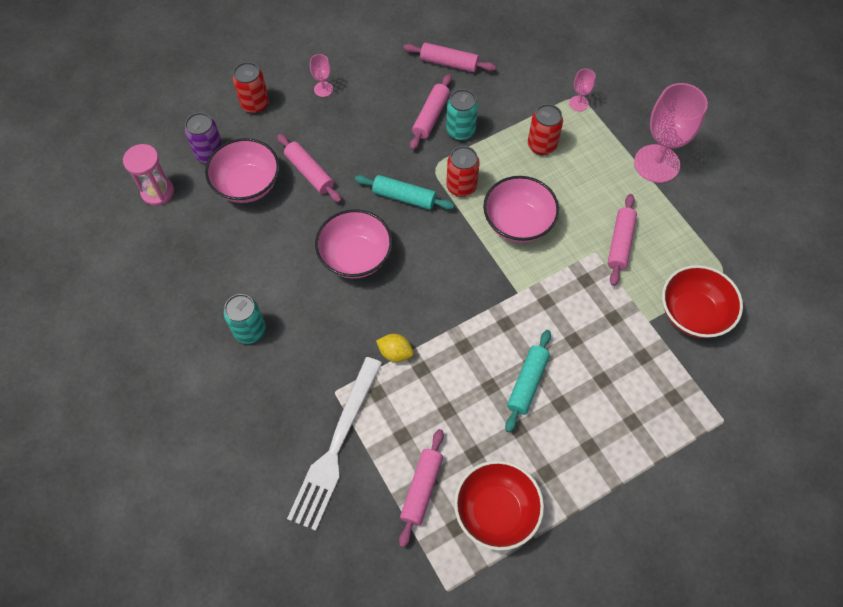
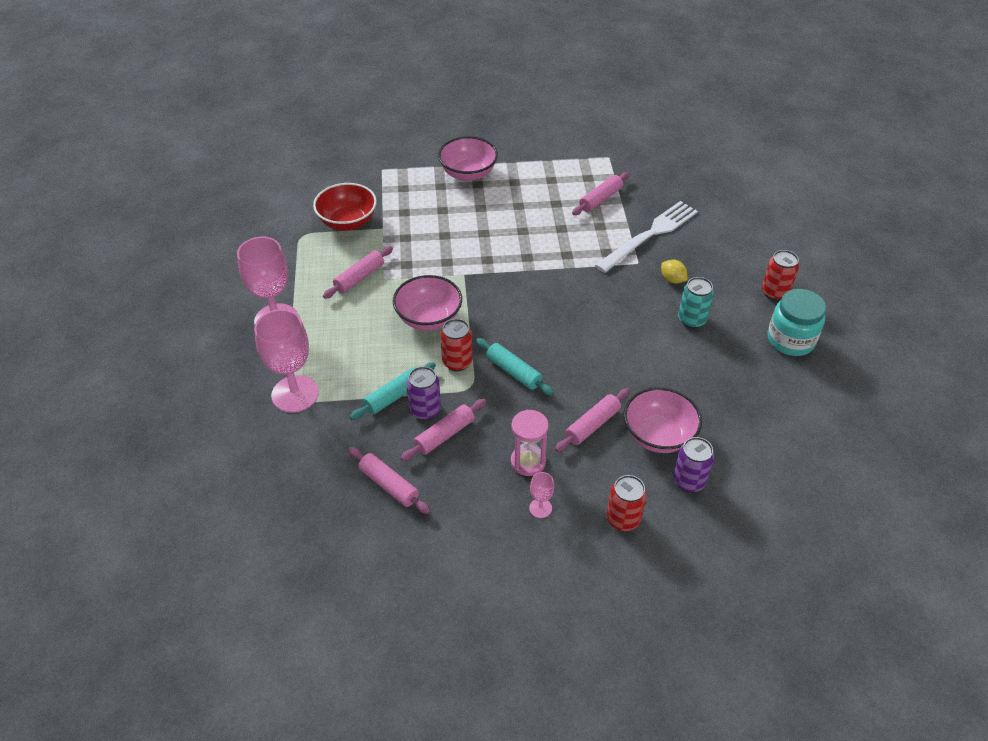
camera: 155 degrees left, 15 degrees down
pink hourglass [123,144,174,206] -> pink hourglass moved to [511,410,549,476]
pink rolling pin [277,134,341,203] -> pink rolling pin turned 60 degrees clockwise [555,388,630,452]
pink bowl [315,209,392,279] -> pink bowl moved to [438,137,498,181]
yellow lemon [376,334,414,362] -> yellow lemon moved to [661,259,688,284]
turquoise can [446,89,478,141] -> purple can [406,366,441,420]
red bowl [454,460,544,551] -> none
turquoise rolling pin [505,330,551,432] -> turquoise rolling pin moved to [349,362,436,420]
red can [528,104,563,156] -> red can moved to [762,250,799,301]
pink goblet [569,69,596,111] -> pink goblet [254,309,319,413], size x2.26
none -> turquoise jar [767,289,826,356]

